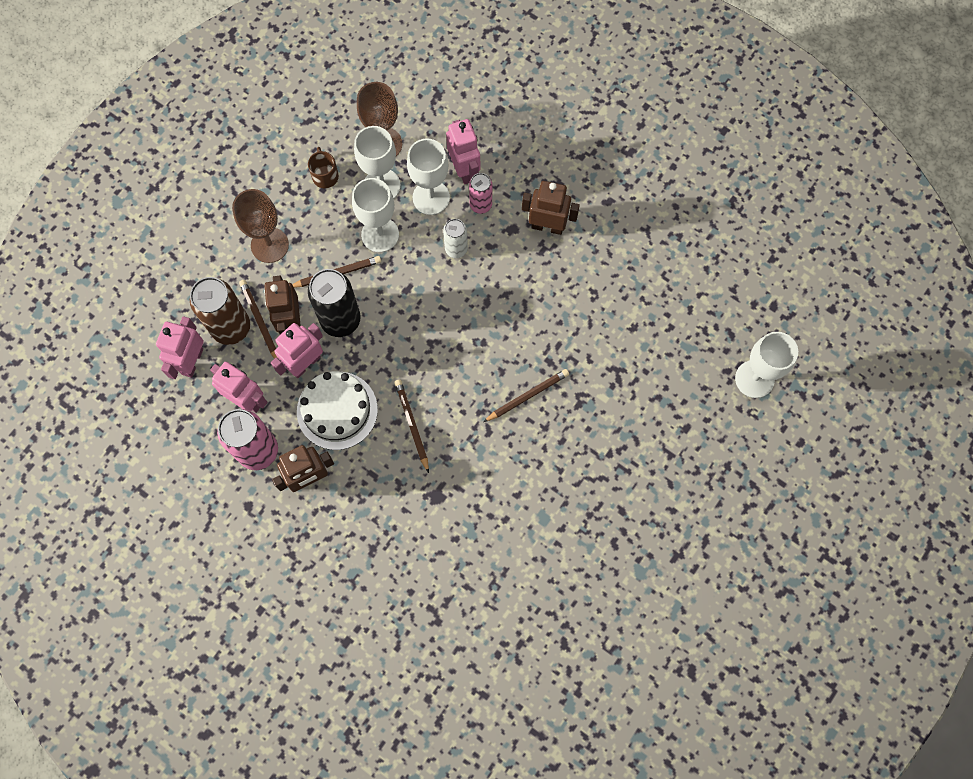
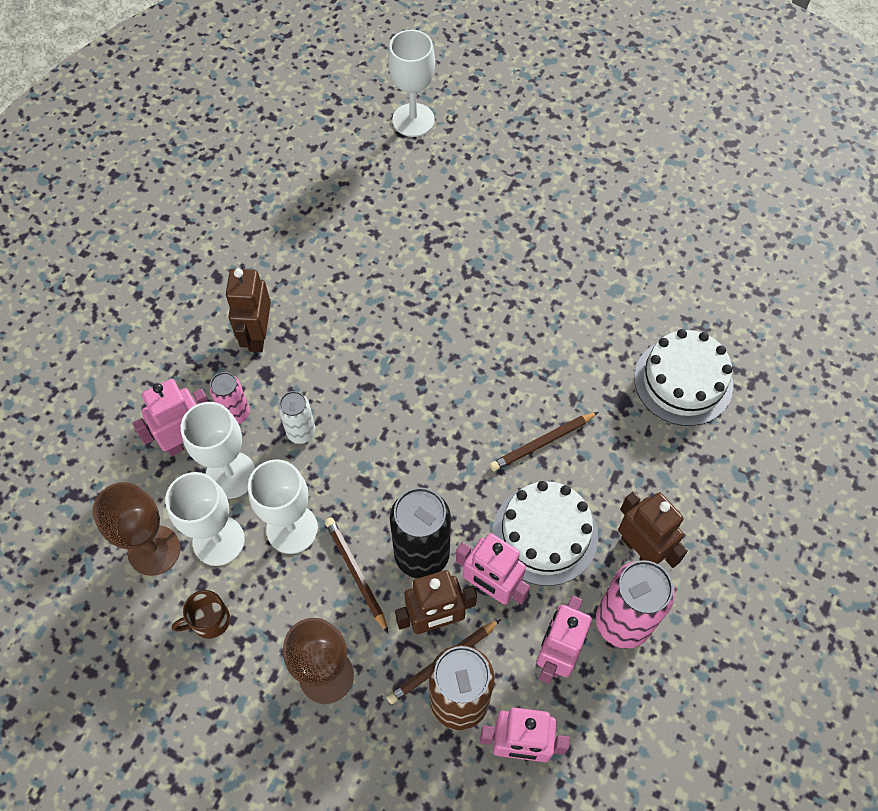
camera: 100 degrees left, 10 degrees down
brown pencil [483,369,569,422] -> none
none -> white cake [634,329,733,426]

